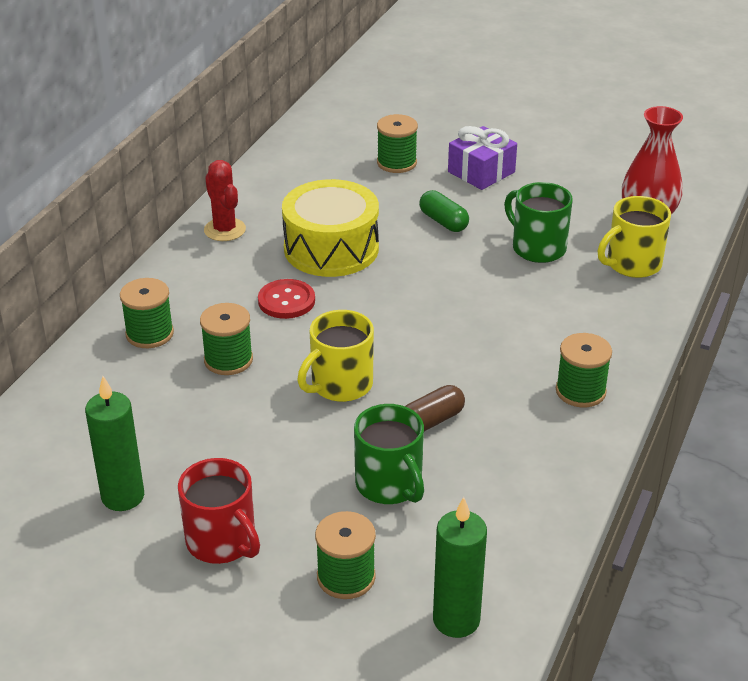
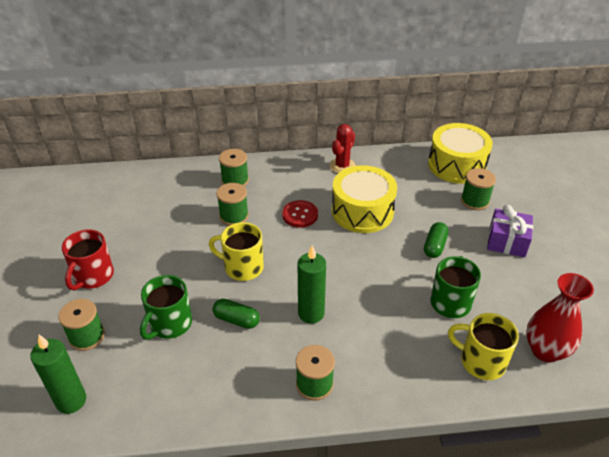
camera: 60 degrees right, 5 degrees up
green candle [85,376,144,511] -> green candle moved to [298,245,326,324]
brown capsule [405,385,465,431] -> green capsule [213,299,260,329]
none -> yellow drum [428,123,493,184]

